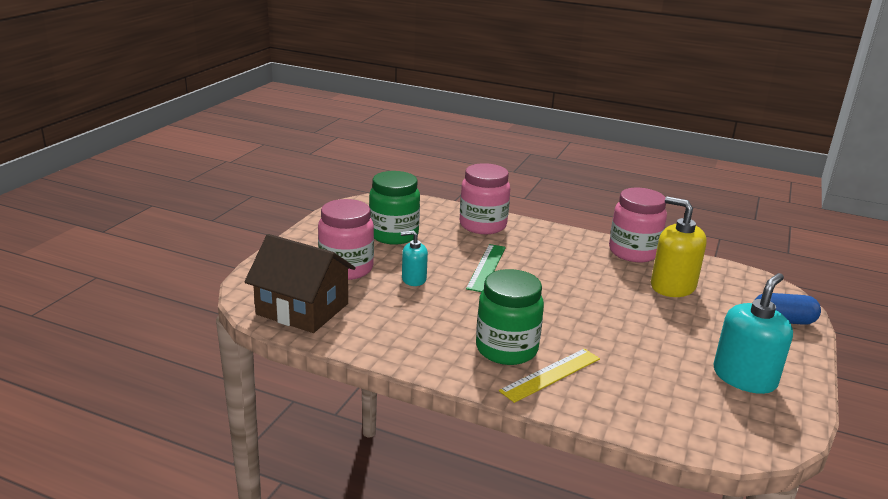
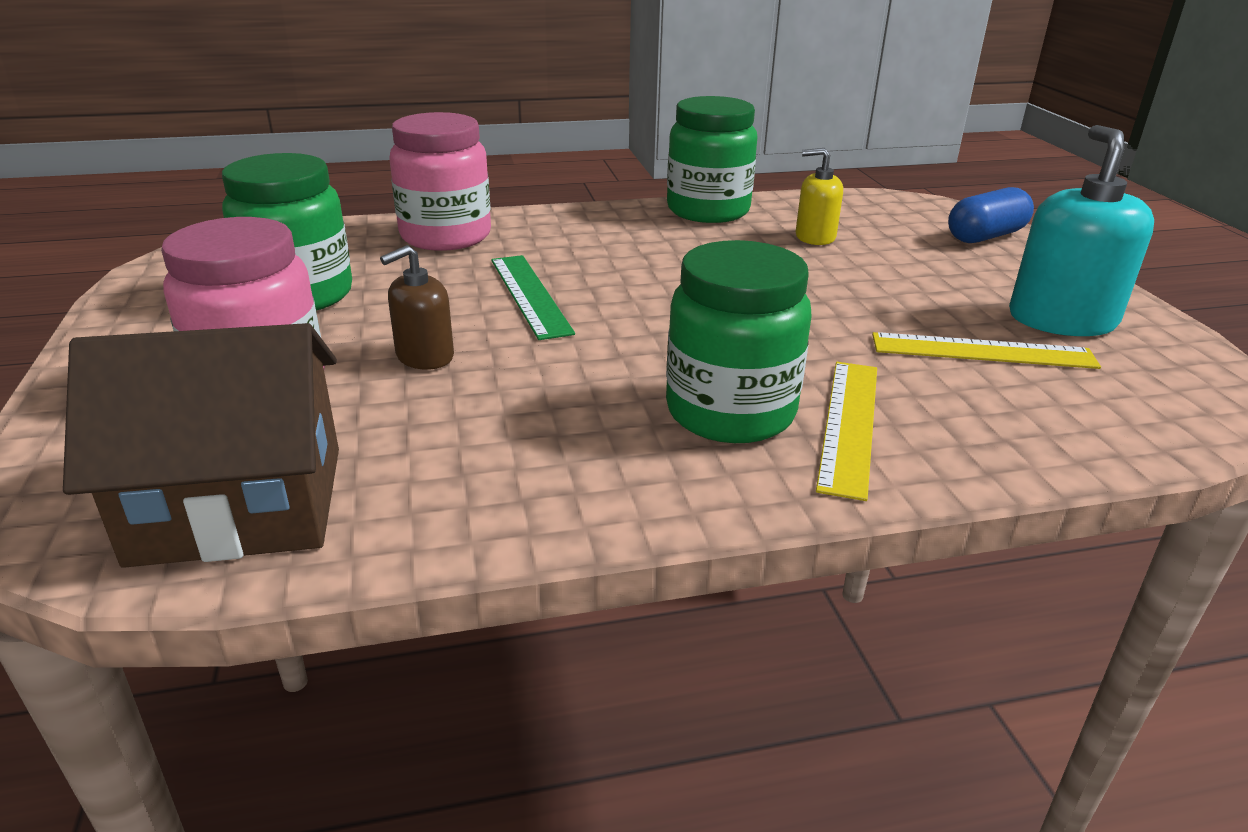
camera: 35 degrees left, 5 degrees up
turquoise soap dispenser [401,230,428,286] -> brown soap dispenser [380,245,454,370]
pink jar [609,188,667,262] -> green jar [667,96,758,223]
yellow soap dispenser [651,197,707,297] -> yellow soap dispenser [796,148,843,245], size x0.58
none -> yellow ruler [872,332,1101,369]

